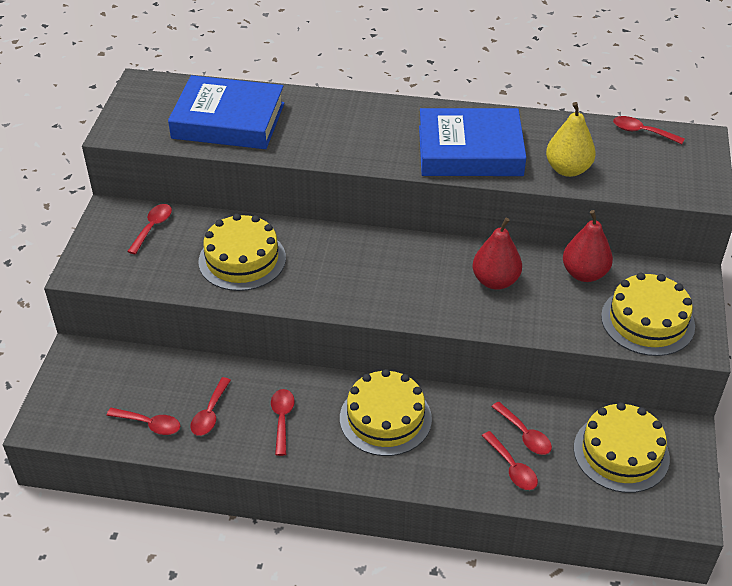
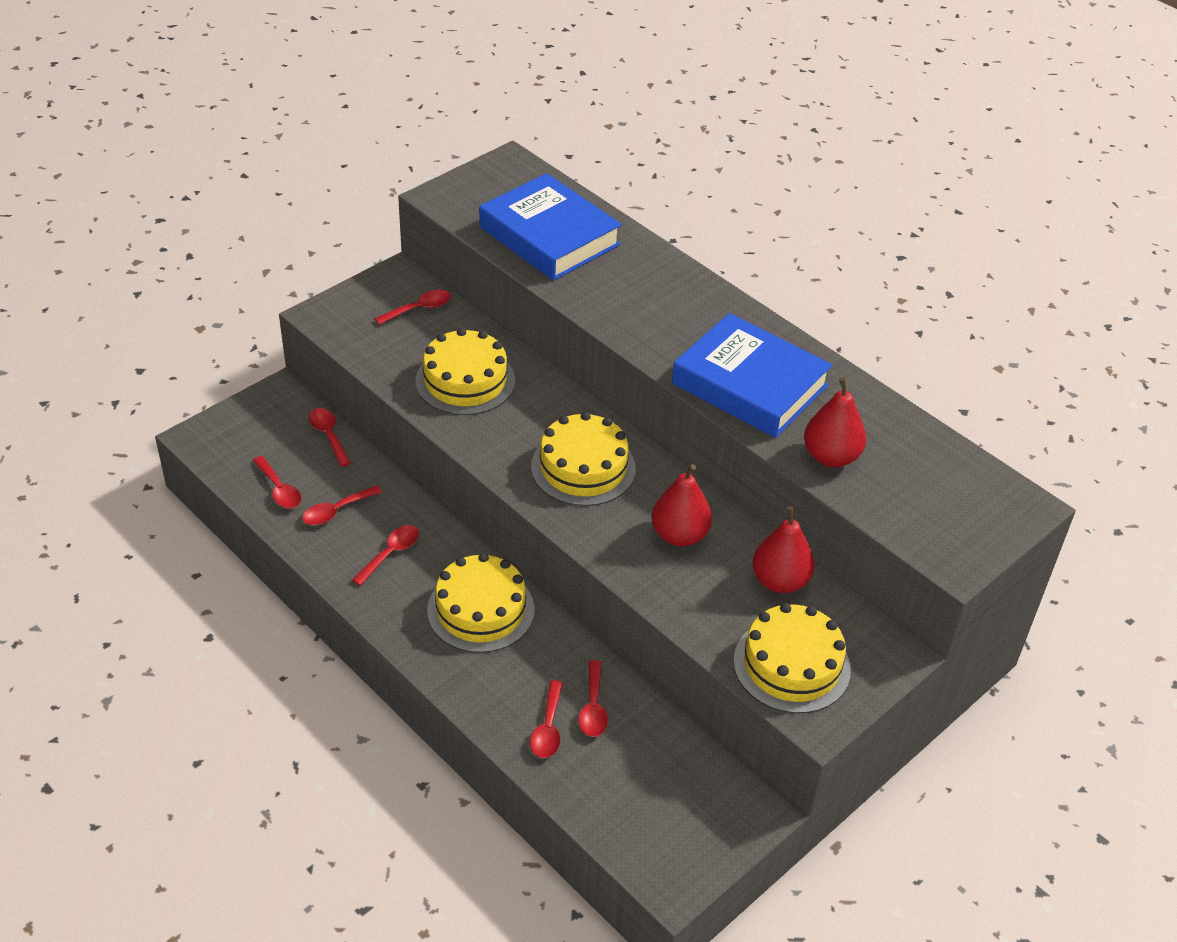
camera: 35 degrees right, 0 degrees up
yellow pear [546,102,596,177] -> red pear [804,377,866,467]
yellow cake [574,402,670,493] -> yellow cake moved to [531,412,636,506]
red spoon [613,116,685,144] -> red spoon moved to [309,408,351,467]

